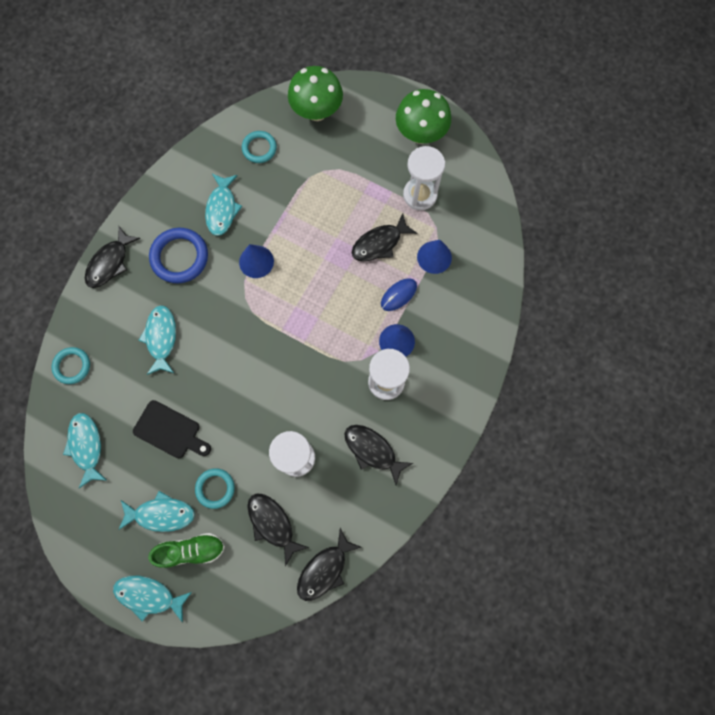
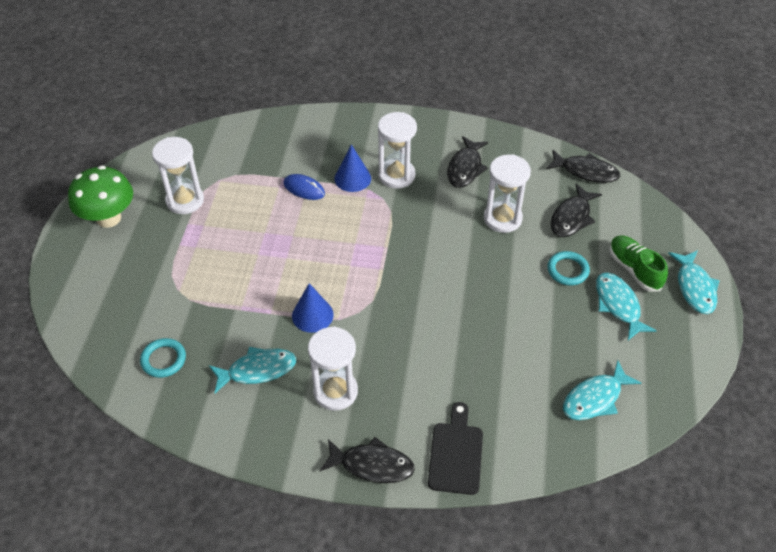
camera: 110 degrees left, 25 degrees down
turquoise ring [51,347,90,384] -> none
black cutting board [133,400,211,458] -> black cutting board moved to [428,402,483,495]
turquoise fish [138,305,176,375] -> none
blue ring [149,228,208,284] -> white hourglass [308,326,358,411]
green mushroom [288,66,343,121] -> none
black fish [352,213,417,261] -> none
blue cone [417,240,452,274] -> none

